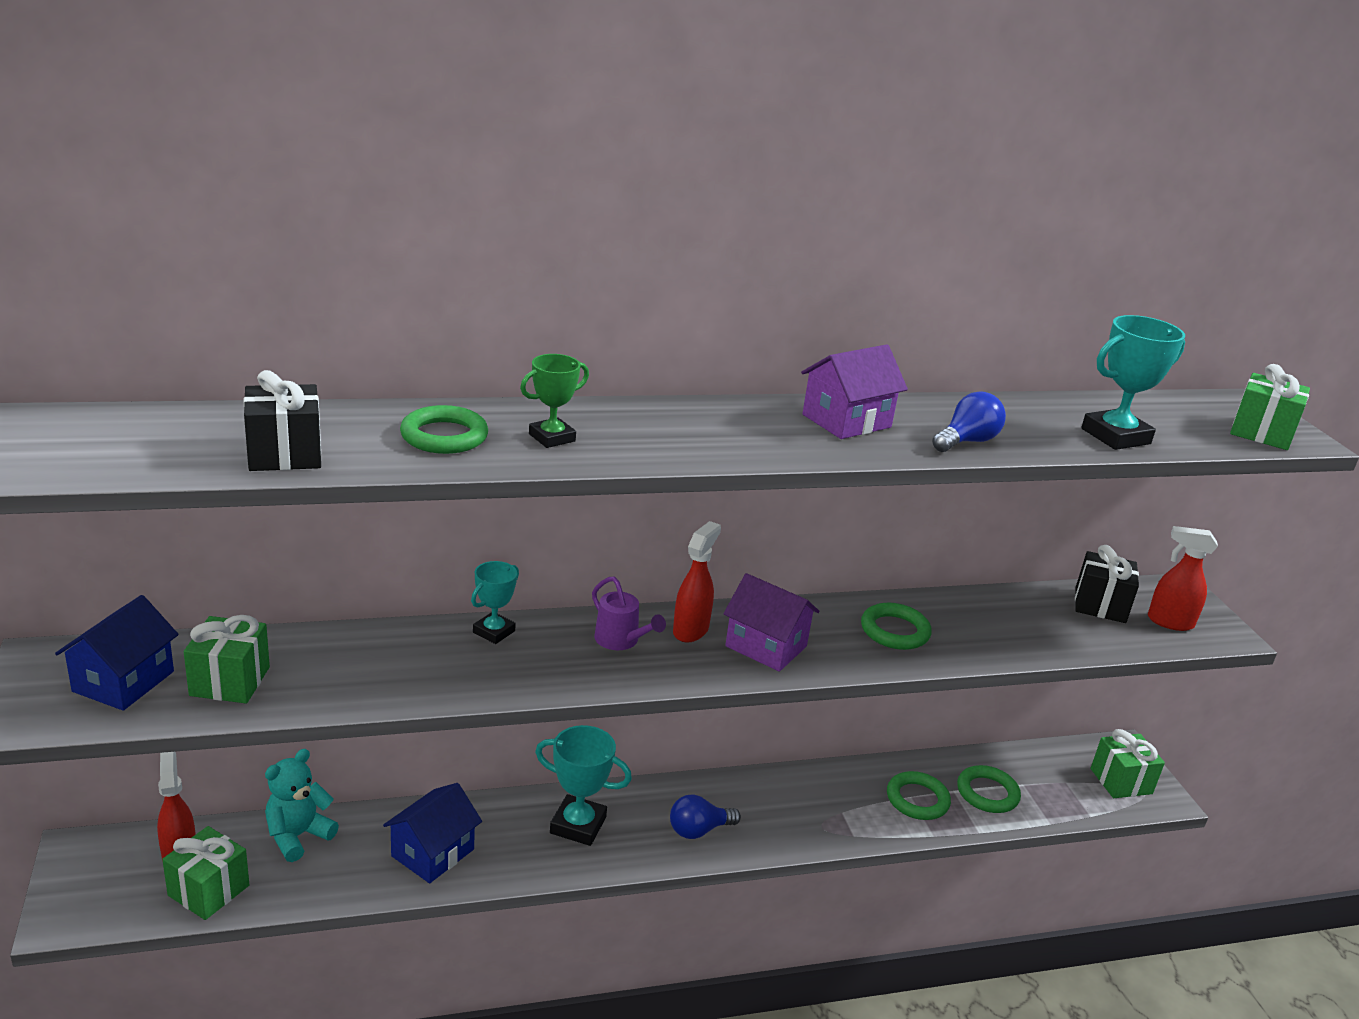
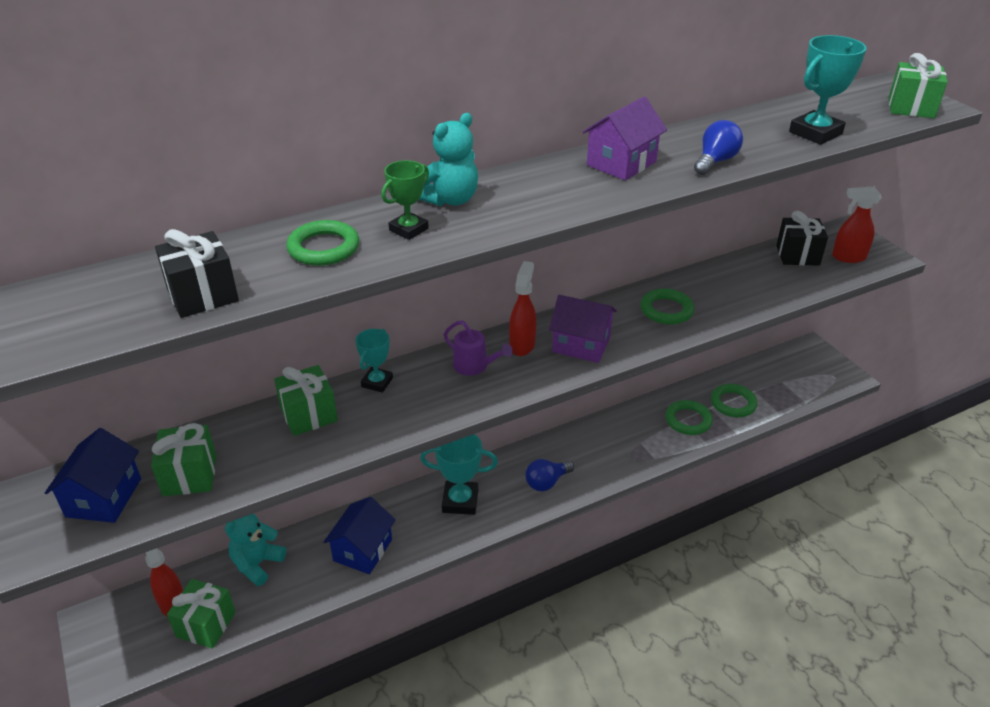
camera: 10 degrees left, 10 degrees up
green gift [1091,729,1165,798] -> green gift moved to [274,365,338,436]
none -> turquoise teddy bear [419,113,478,206]

